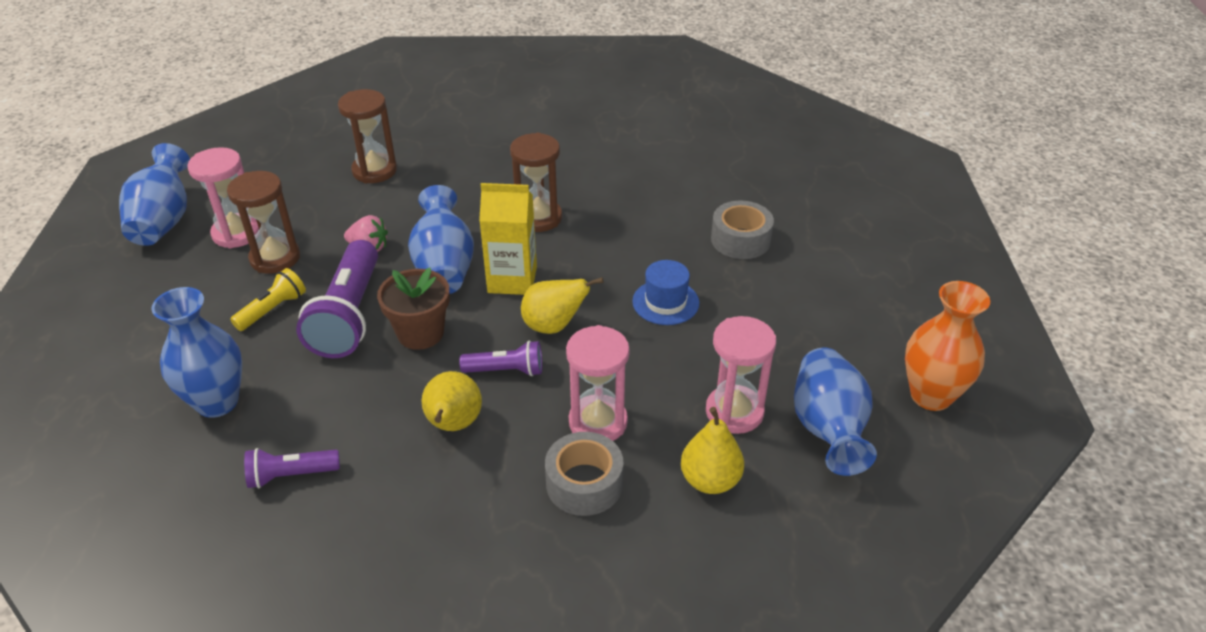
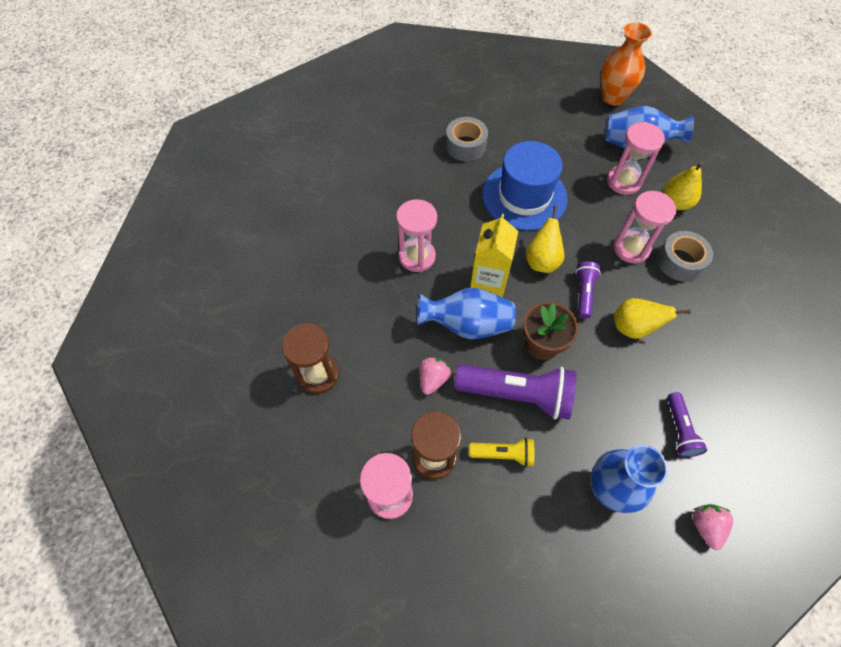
camera: 80 degrees left, 20 degrees up
blue vase [119,143,190,246] -> none
yellow flashlight [230,268,306,331] -> yellow flashlight turned 135 degrees clockwise [469,438,534,467]
brown hourglass [510,133,562,232] -> pink hourglass [396,199,437,272]
blue hat [632,260,699,325] -> blue hat [482,141,568,231], size x1.89
none -> pink strawberry [692,504,733,550]

